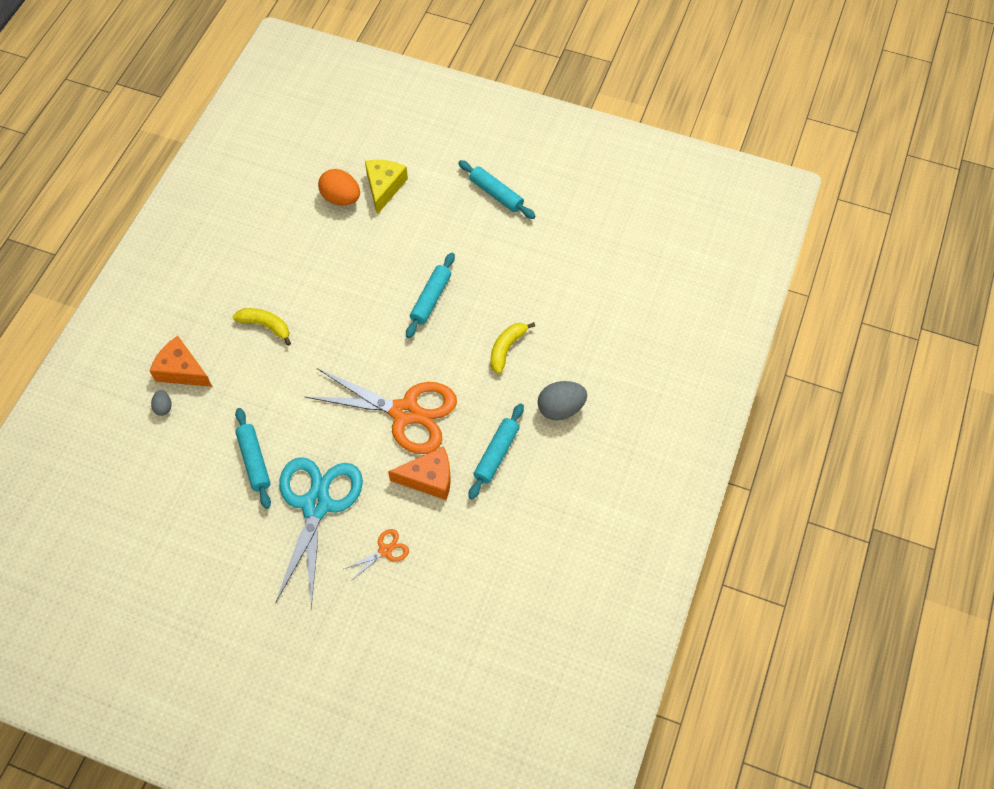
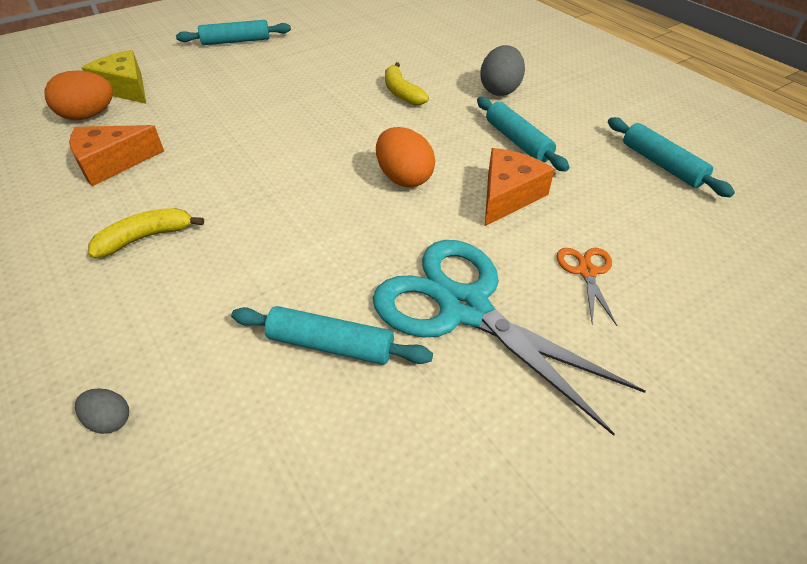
camera: 55 degrees left, 15 degrees down
orange cheese [150,336,212,387] -> orange cheese moved to [69,125,164,186]
orange scissors [305,368,457,454] -> orange egg [376,127,435,187]
turquoise rolling pin [406,253,455,338] -> turquoise rolling pin moved to [608,117,735,197]

